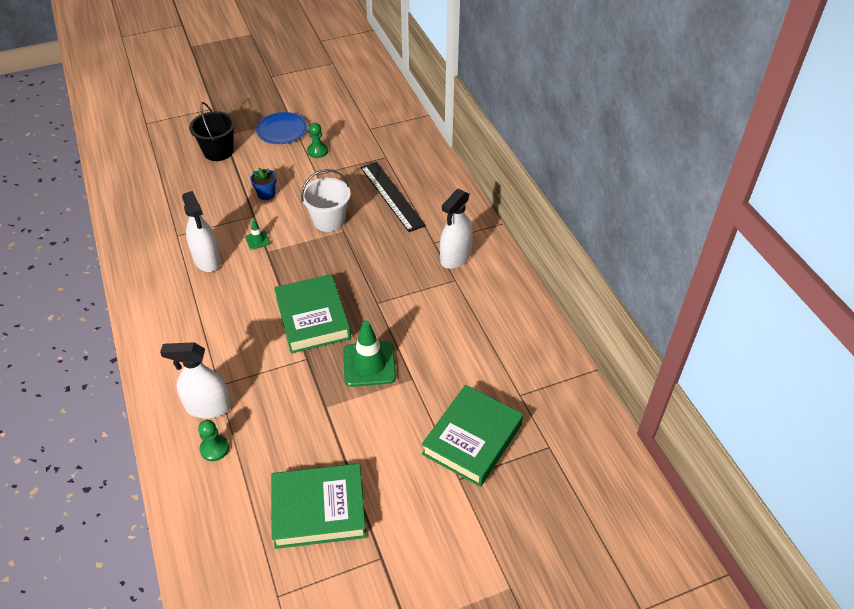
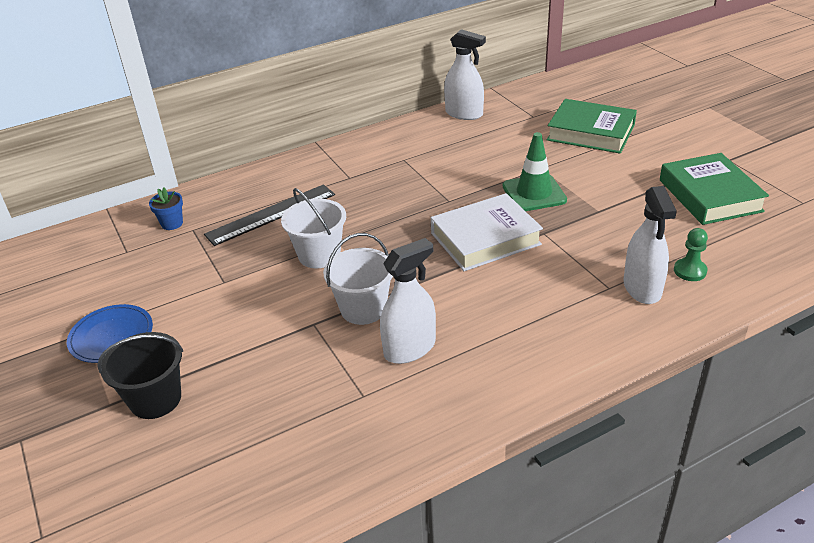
camera: 95 degrees left, 10 degrees down
green traffic cone [245,220,270,250] -> white bucket [323,233,393,325]
blue flower pot [250,167,276,200] -> blue flower pot moved to [149,188,183,230]
green book [274,274,351,354] -> white book [431,193,543,271]
green pawn [307,123,328,158] -> none
white spray bottle [440,189,473,269] -> white spray bottle moved to [444,29,486,120]

